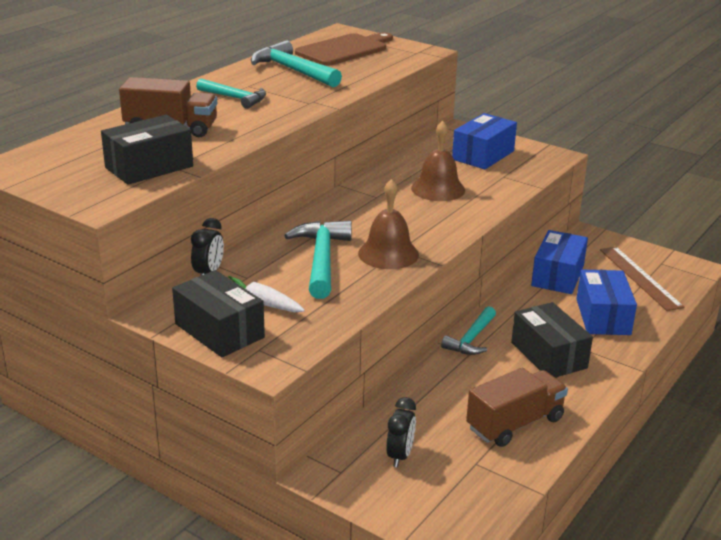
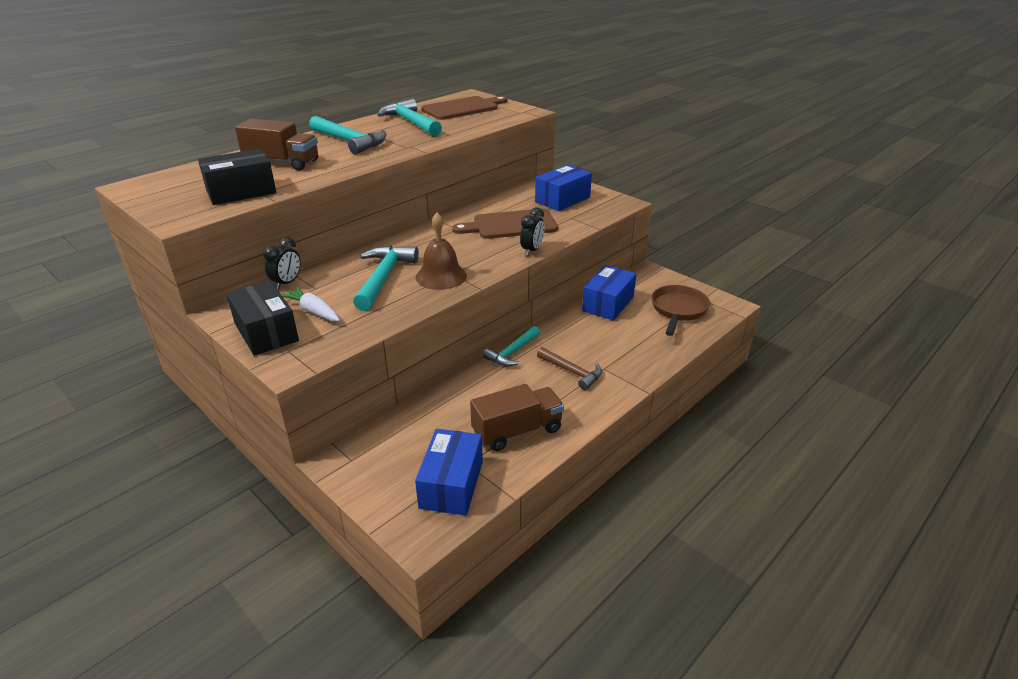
camera: 10 degrees right, 5 degrees up
turquoise hammer [196,78,266,109] -> turquoise hammer [309,116,387,154], size x1.53
black clock [386,397,416,467] -> black clock moved to [520,207,544,256]
brown bell [411,121,465,201] -> brown cutting board [452,209,558,239]
black box [511,302,593,378] -> brown hammer [537,347,602,390]
blue box [577,270,637,335] -> blue box moved to [415,429,483,516]
brown ruler [600,247,684,311] -> brown pan [652,285,710,336]

